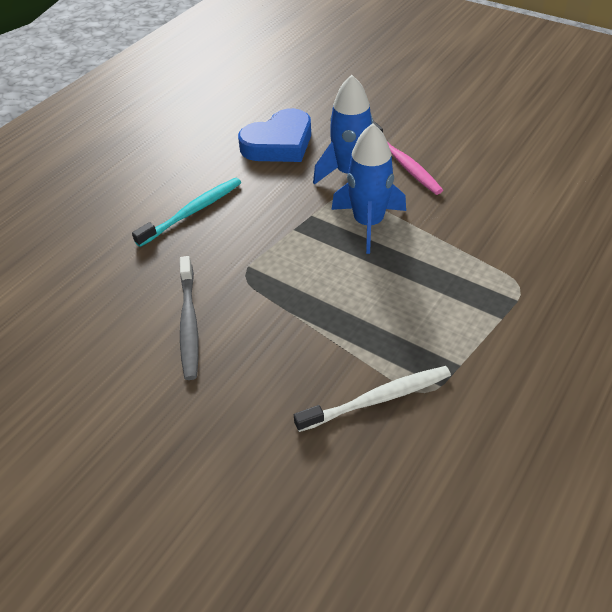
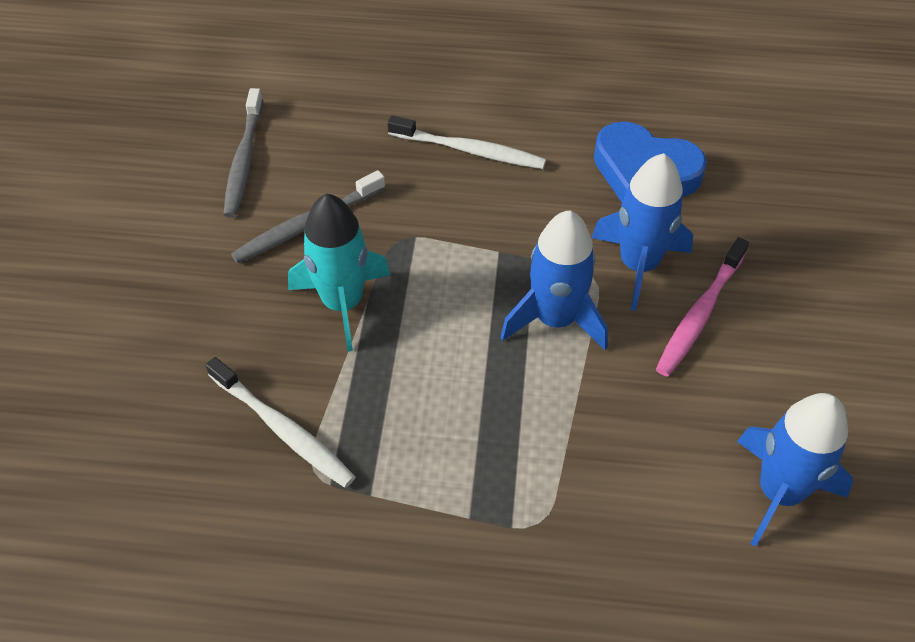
camera: 60 degrees right, 5 degrees up
turquoise toothbrush [132,178,241,247] -> white toothbrush [387,115,546,169]
none -> grey toothbrush [224,88,263,218]
none -> turquoise rocket [288,193,390,352]
none -> blue rocket [737,393,853,547]

